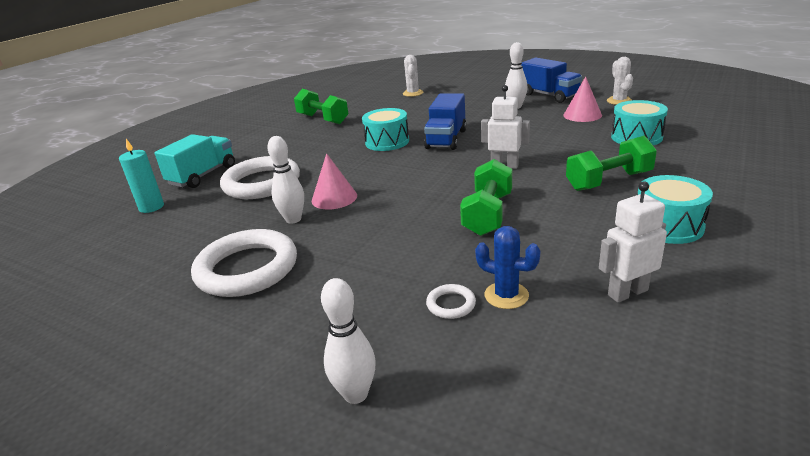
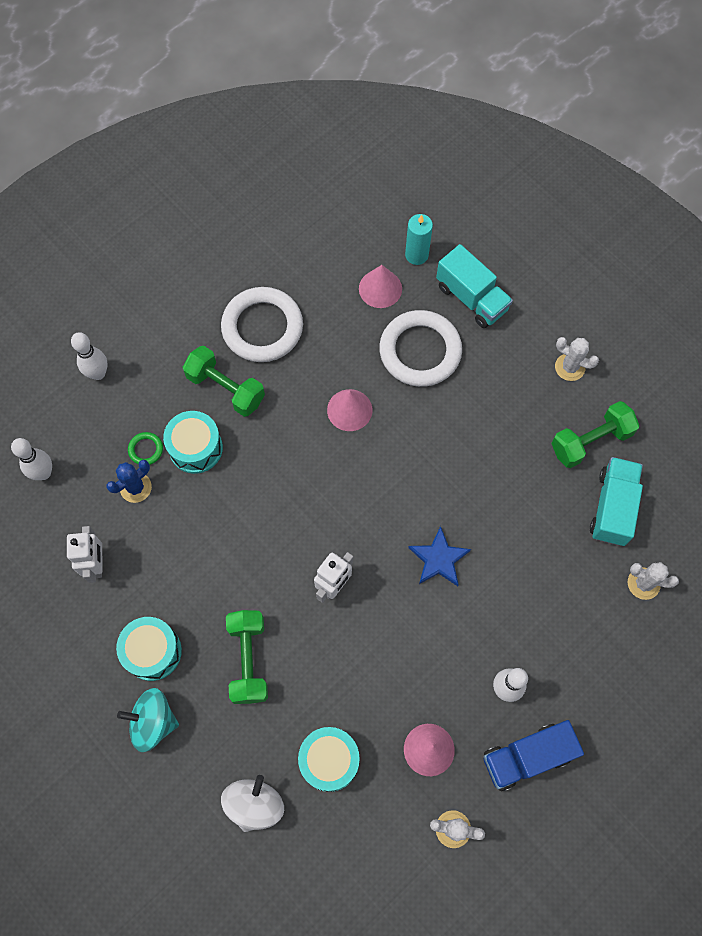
camera: 105 degrees right, 40 degrees up
white bowling pin [267,136,304,224] -> white bowling pin moved to [11,438,52,480]
turquoise drum [362,108,409,151] -> turquoise drum moved to [163,411,223,474]
blue truck [424,93,467,150] -> blue star [408,526,471,586]
white ring [426,284,476,319] -> green ring [128,432,163,465]
green dumbbell [460,159,512,236] -> green dumbbell moved to [183,346,265,417]
none -> turquoise spinning top [117,688,179,752]
none -> white spinning top [221,775,284,832]
none -> pink cone [359,265,402,308]
none -> white cactus [555,337,599,381]
none -> turquoise truck [590,457,643,546]

